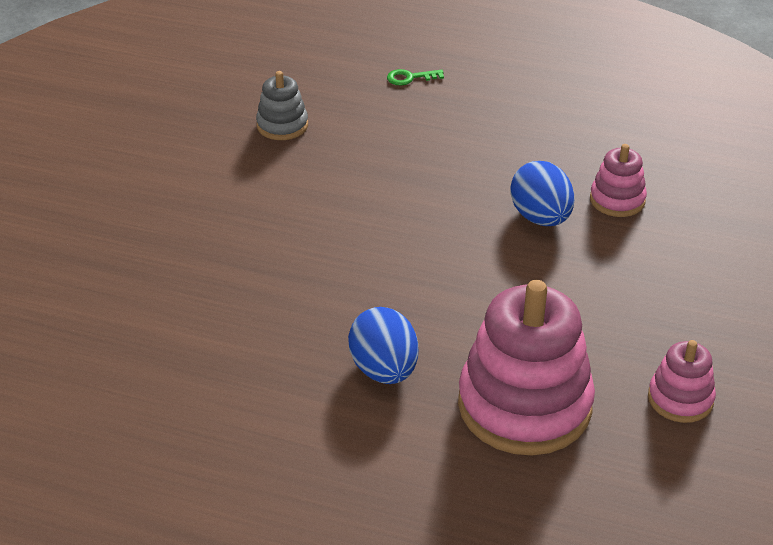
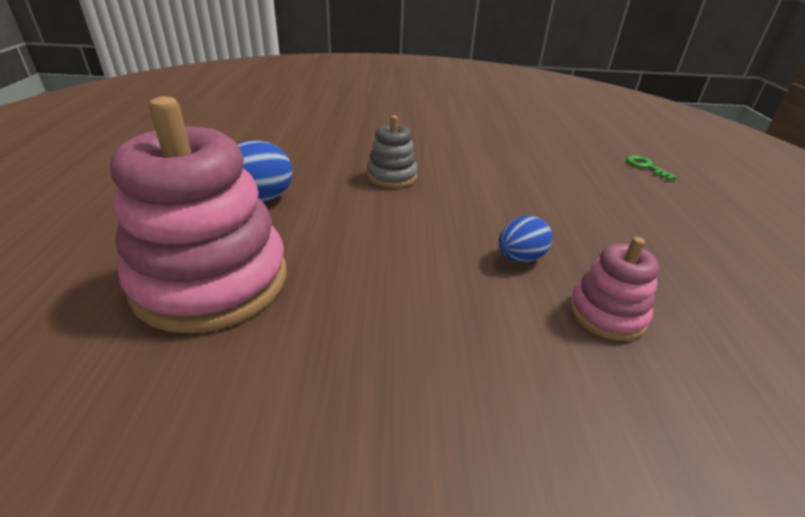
camera: 70 degrees right, 5 degrees down
grey stacking toy [256,71,308,140] -> grey stacking toy moved to [367,115,418,188]
blue egg [510,161,575,226] -> blue egg [499,216,553,262], size x0.65
pink stacking toy [648,340,716,423] -> none

